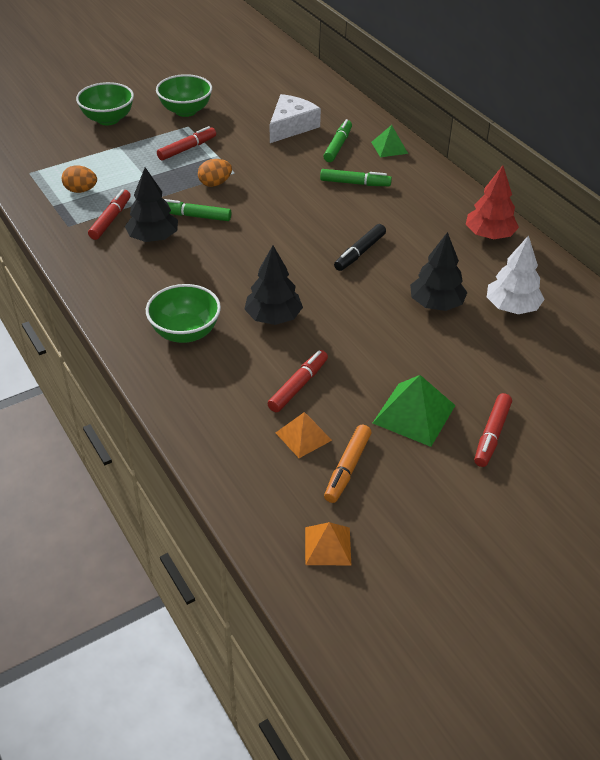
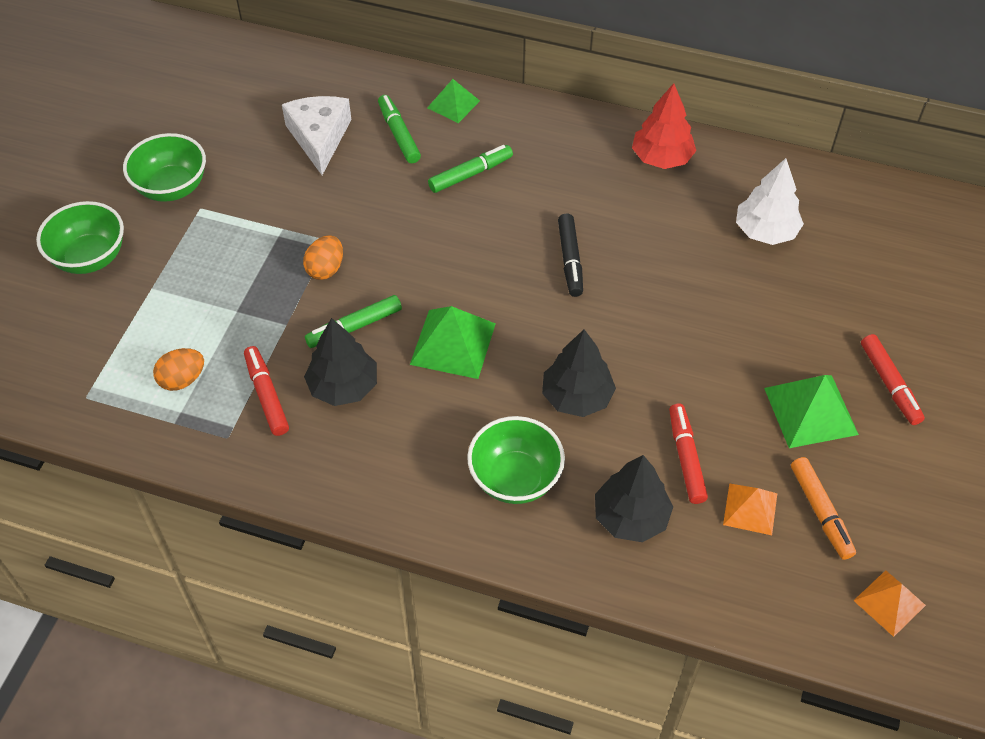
camera: 40 degrees left, 10 degrees up
red marker [157,126,216,161] -> none
black tree [410,232,468,311] -> black tree moved to [595,455,673,542]
none -> green pyramid [410,306,496,379]

